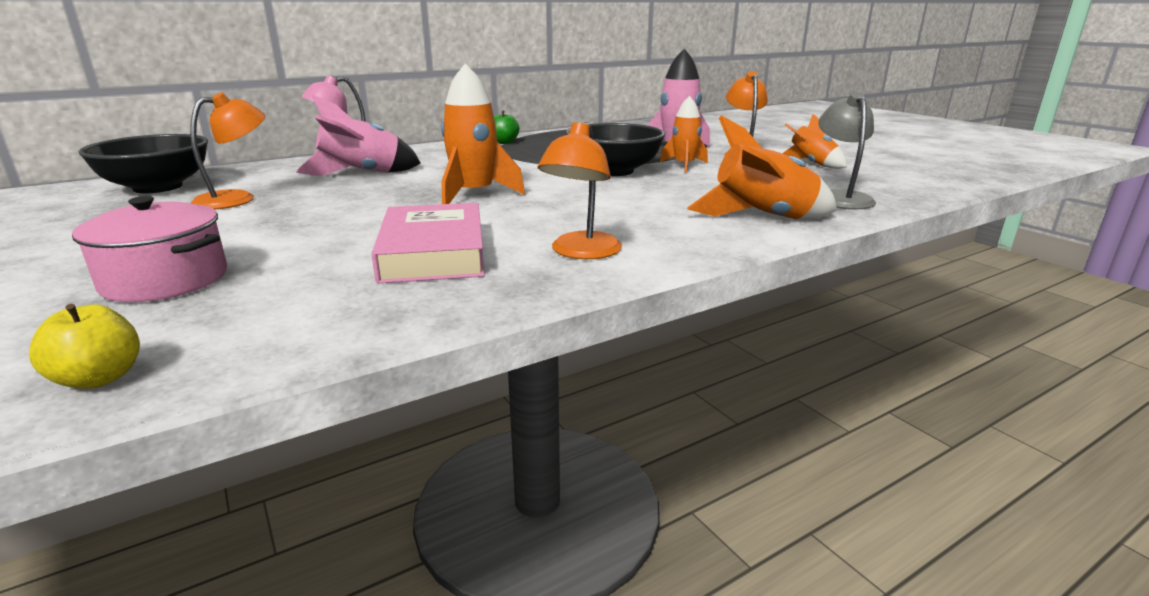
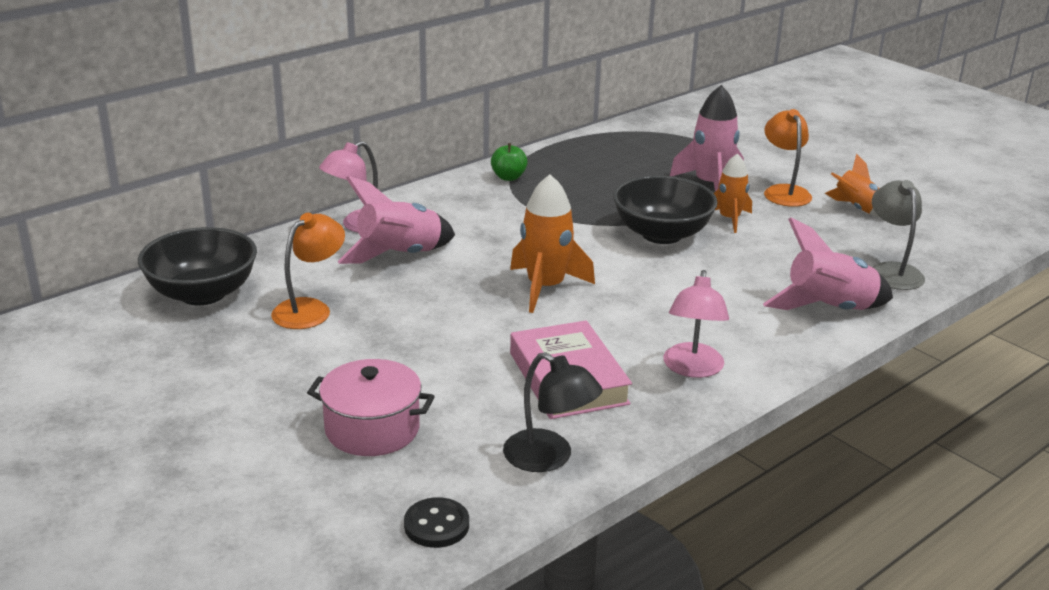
camera: 10 degrees left, 5 degrees up
yellow apple [29,304,140,389] -> black button [404,497,469,548]
orange lamp [538,122,622,259] -> pink lamp [663,270,729,378]
orange rocket [687,115,837,219] -> pink rocket [763,218,893,310]
none -> black lamp [503,352,603,472]

